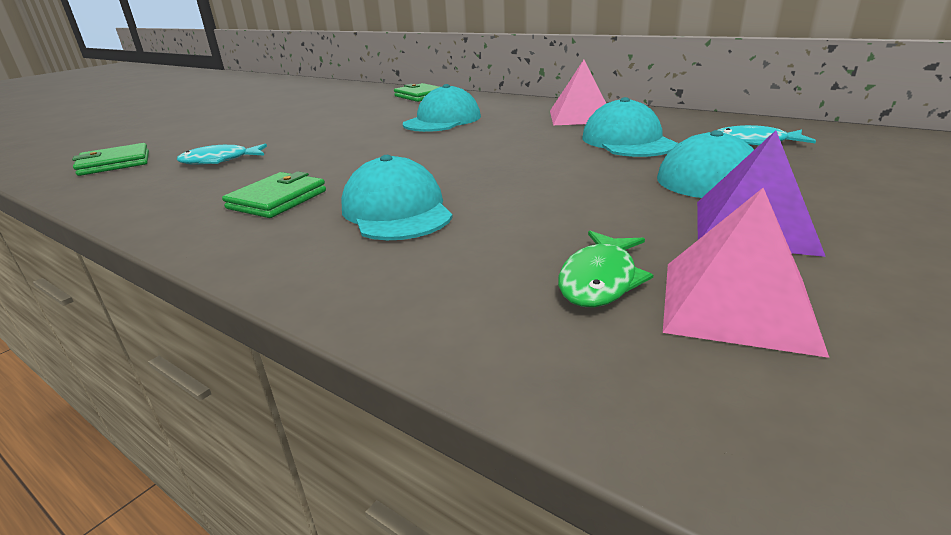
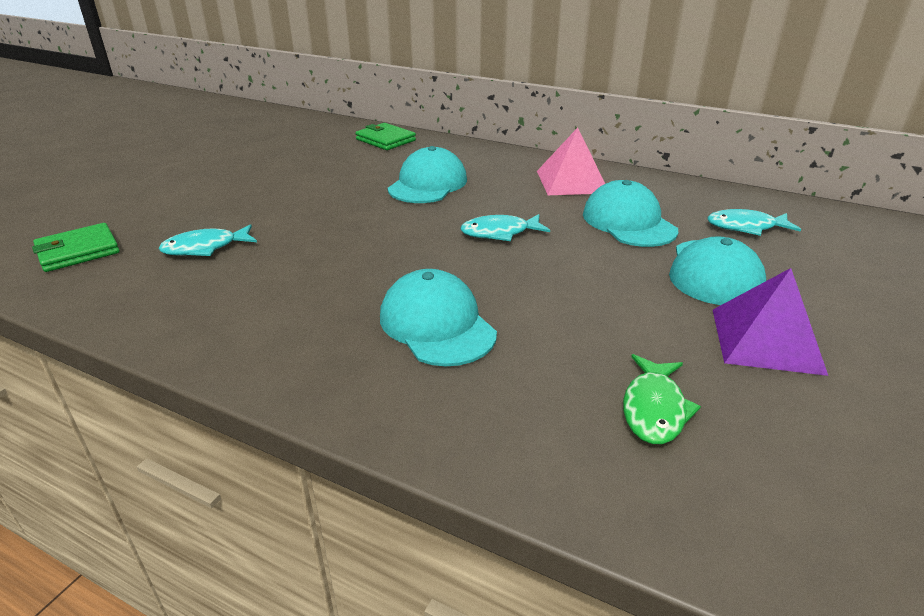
camera: 10 degrees left, 5 degrees up
green wallet [222,171,326,218] -> none
pink pyramid [663,188,829,358] -> none
none -> turquoise fish [460,214,550,241]

